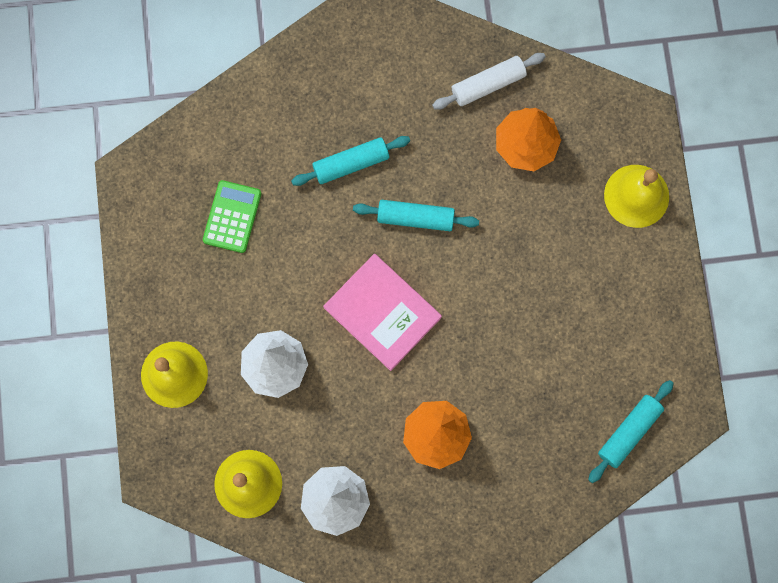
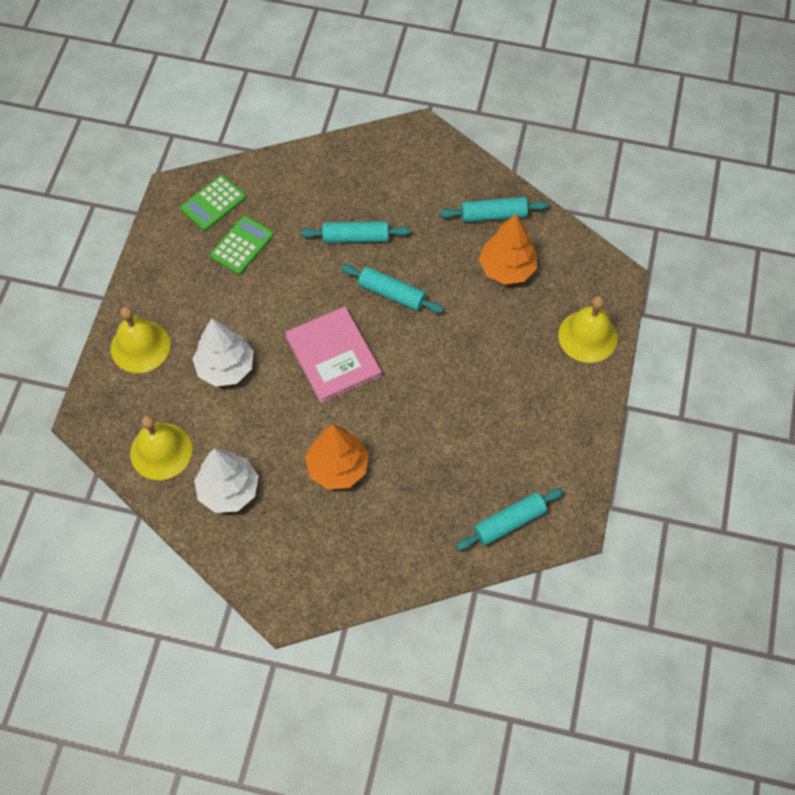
camera: 20 degrees right, 15 degrees down
white rolling pin [432,53,546,110] -> turquoise rolling pin [440,197,549,222]
none -> green calculator [180,175,246,231]

